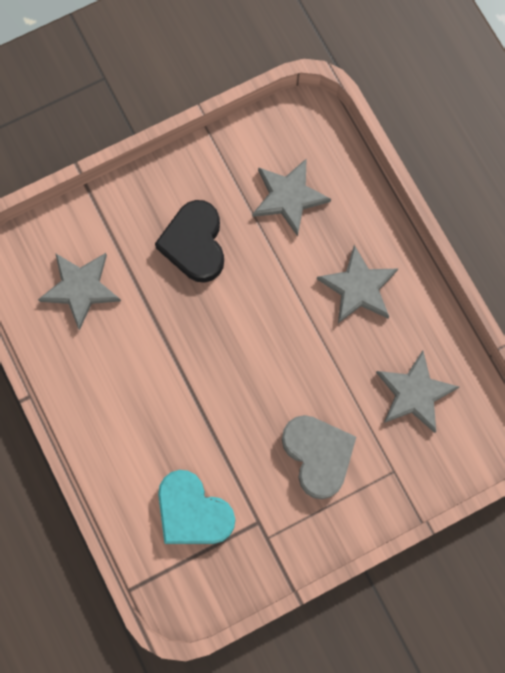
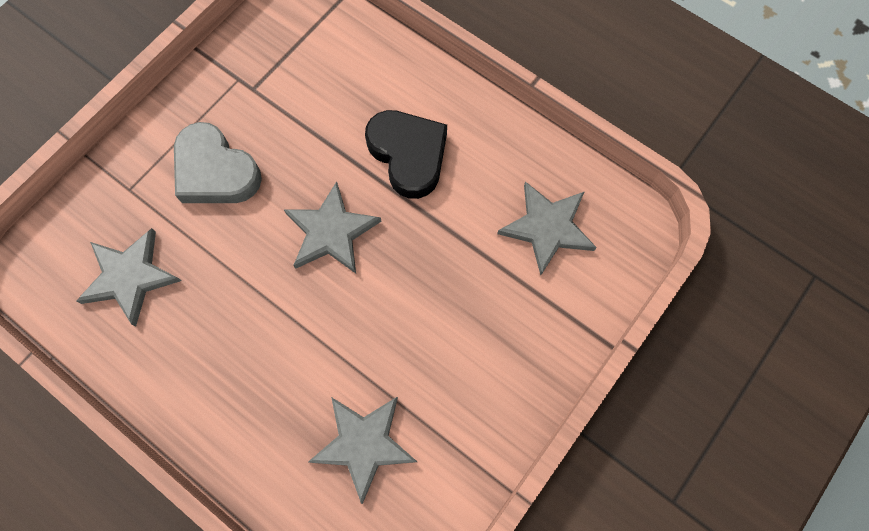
camera: 155 degrees right, 5 degrees down
black heart [155,200,224,283] -> black heart moved to [365,110,447,199]
turquoise heart [158,470,235,544] -> none
grey star [317,245,398,323] -> grey star moved to [284,181,381,273]

